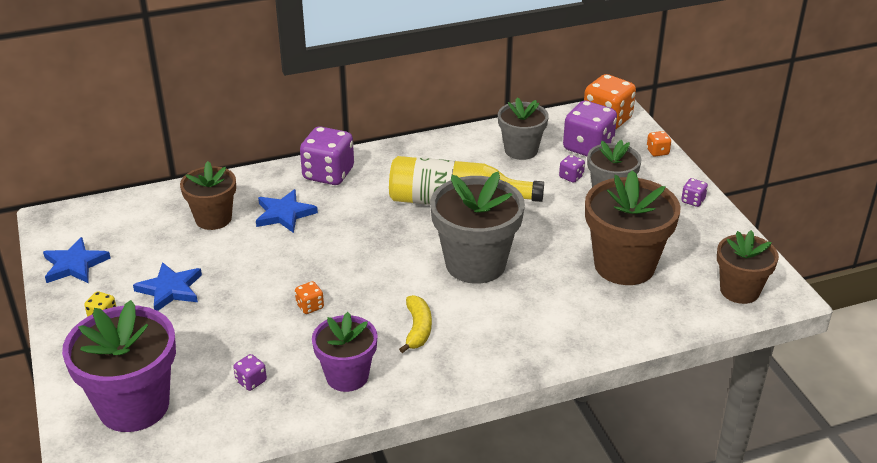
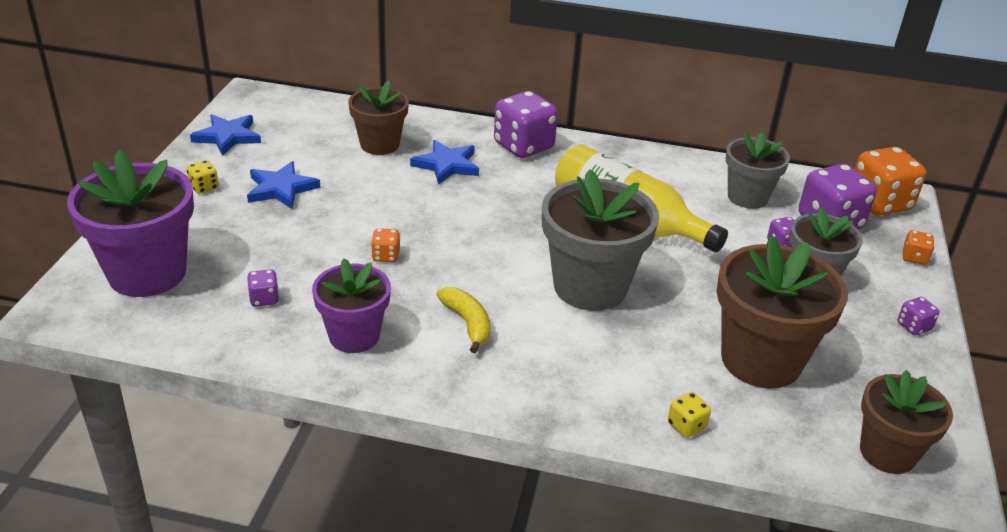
camera: 30 degrees right, 0 degrees up
yellow banana [399,295,432,353] -> yellow banana turned 60 degrees counterclockwise [436,287,490,353]
none -> yellow dice [668,392,711,438]

